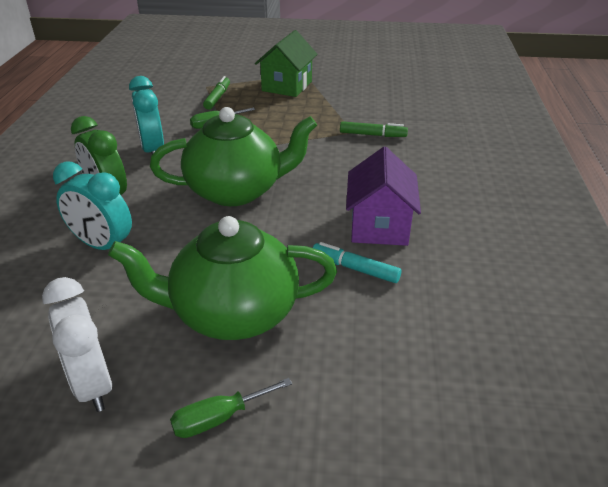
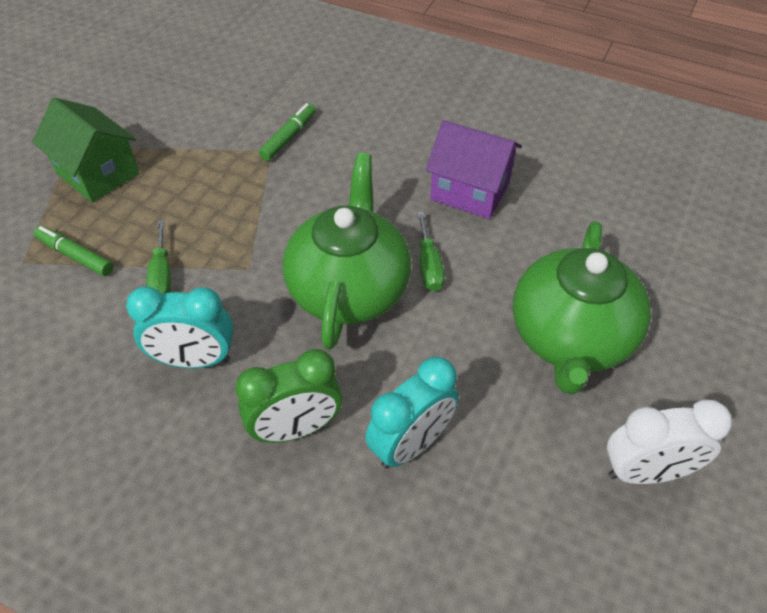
camera: 70 degrees left, 15 degrees up
green screwdriver [170,378,292,438] -> green screwdriver moved to [417,211,445,291]
turquoise marker [313,242,401,283] -> none

